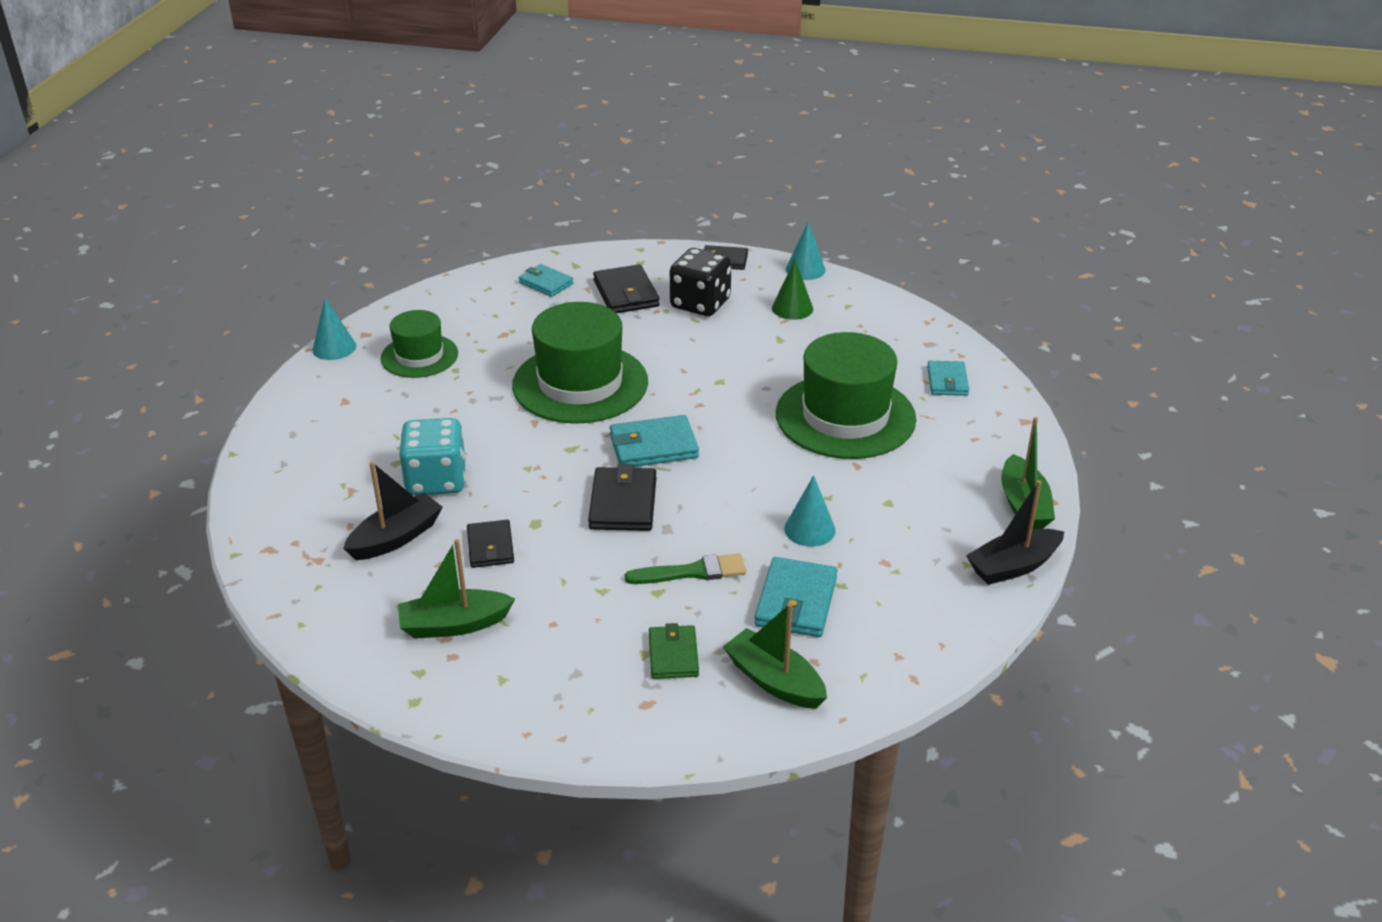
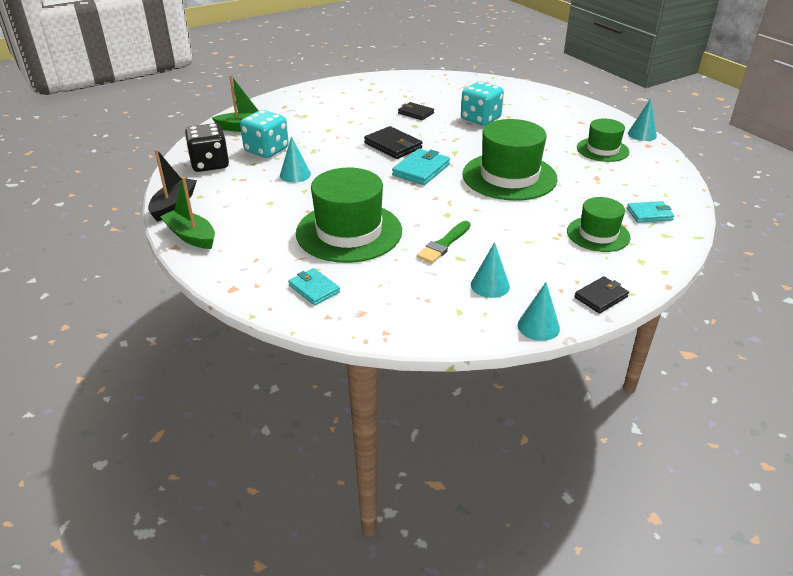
camera: 135 degrees right, 0 degrees up
black boat [343,462,443,560] -> none
green boat [398,539,515,639] -> none
black wallet [593,264,660,313] -> green hat [567,197,631,252]
green brush [625,553,746,584] -> green brush moved to [417,221,470,263]
green wallet [649,623,699,679] -> none
black dice [670,248,731,316] -> black dice moved to [185,123,229,172]
turquoise wallet [754,557,837,637] -> turquoise dice [240,110,289,158]
green cone [772,260,813,320] -> turquoise cone [471,242,510,298]

